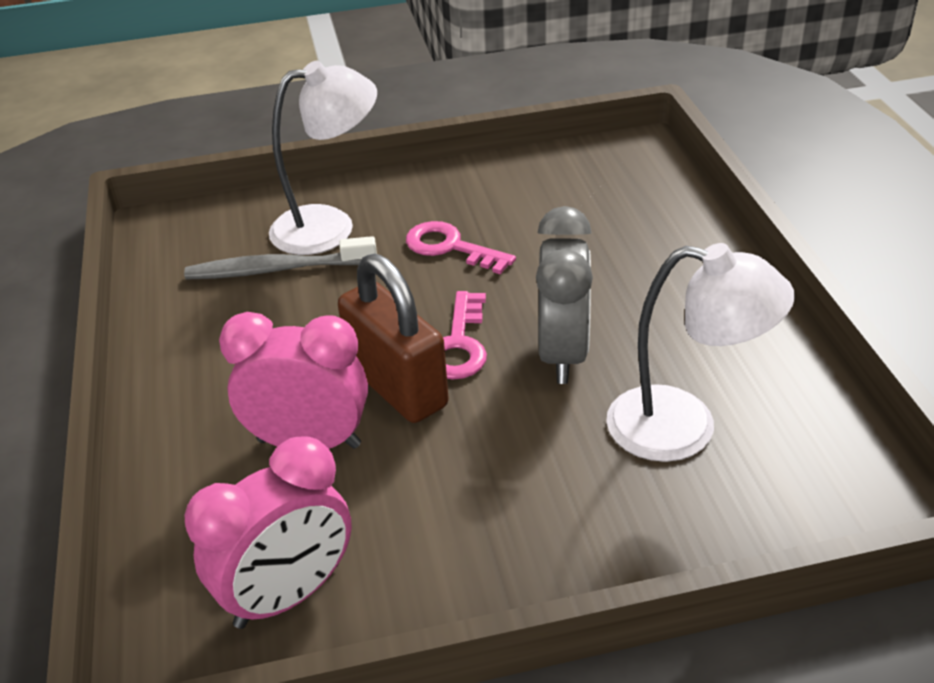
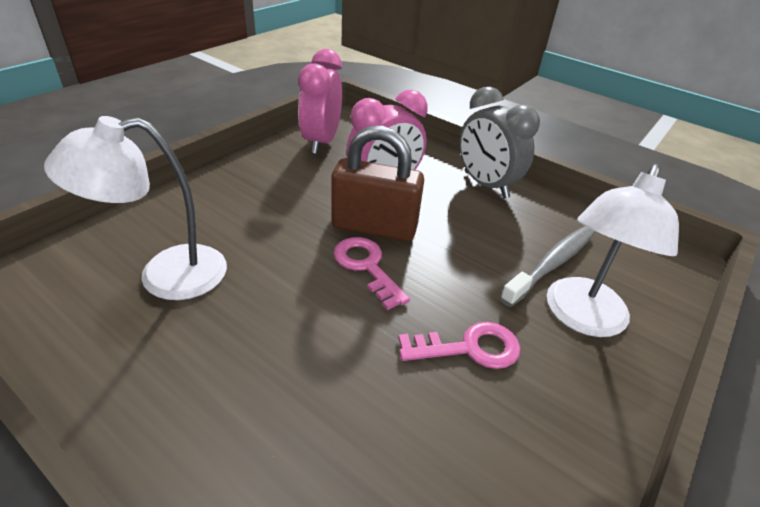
camera: 135 degrees right, 0 degrees up
grey clock [536,206,593,384] -> grey clock moved to [459,87,540,198]

